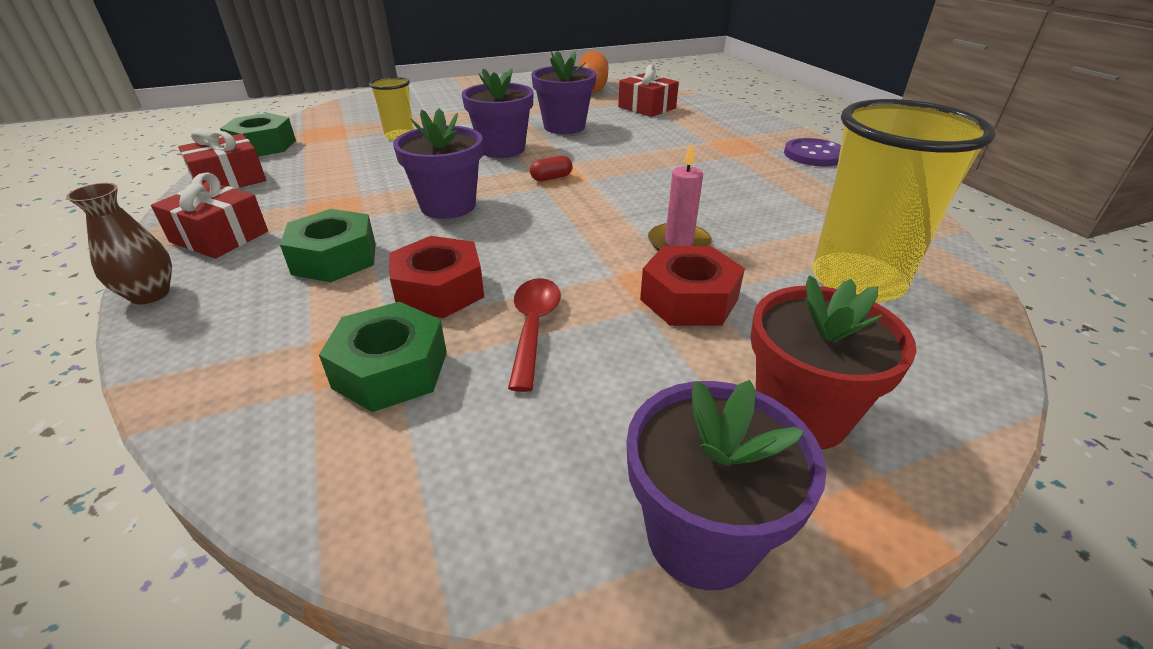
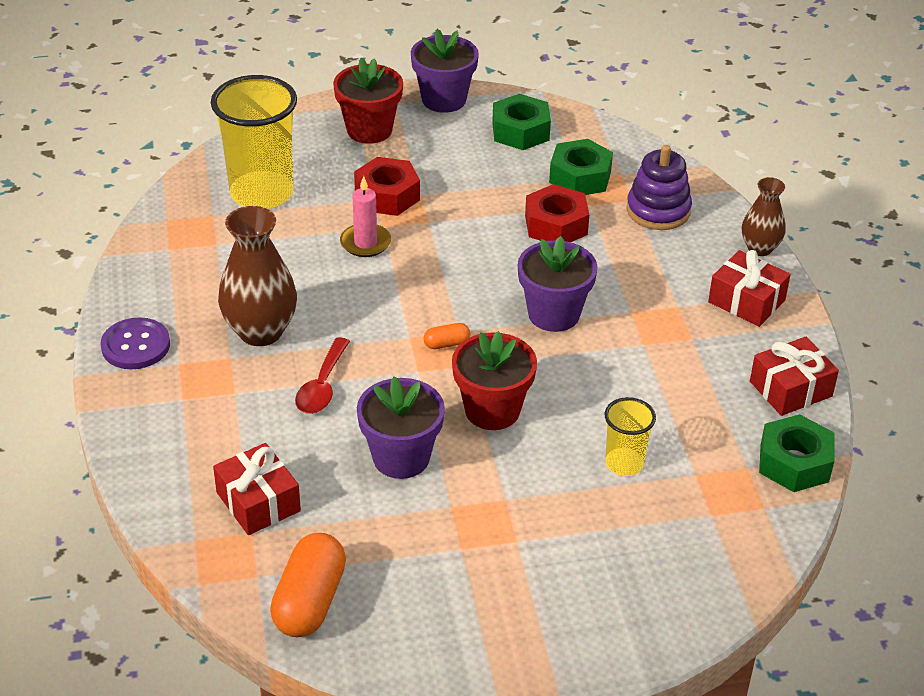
camera: 170 degrees left, 5 degrees up
green nut [280,209,376,282] -> green nut moved to [492,94,551,150]
purple flower pot [462,68,534,158] -> red flower pot [452,331,537,430]
red spoon [508,278,561,392] -> red spoon moved to [295,337,350,414]
red capsule [530,156,573,181] -> orange capsule [424,323,470,349]
none -> brown vase [218,206,297,346]
none -> purple stacking toy [626,145,692,230]

